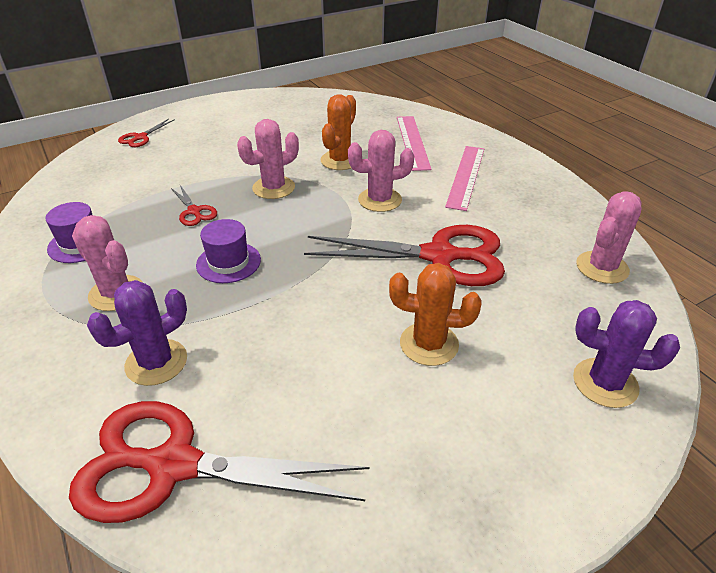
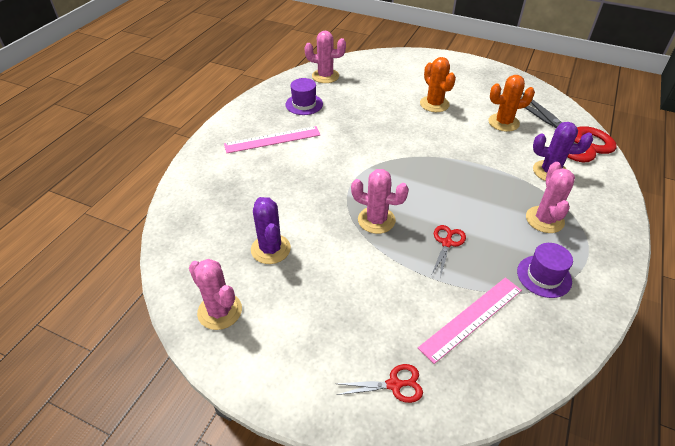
camera: 125 degrees left, 5 degrees up
purple hat [196,219,261,283] -> purple hat moved to [286,78,323,115]
red scissors [304,225,505,286] -> none
orange cactus [321,94,356,170] -> orange cactus moved to [488,75,535,132]
pink cactus [348,130,414,212] -> pink cactus moved to [189,259,242,330]
pink ruler [397,116,432,171] -> pink ruler moved to [418,278,522,364]
purple cactus [573,300,680,408] -> purple cactus moved to [251,197,291,264]

